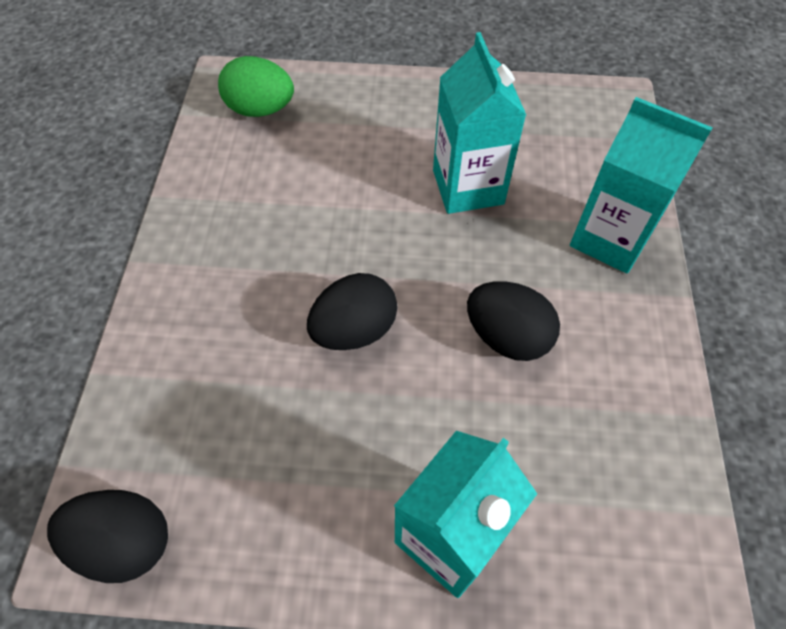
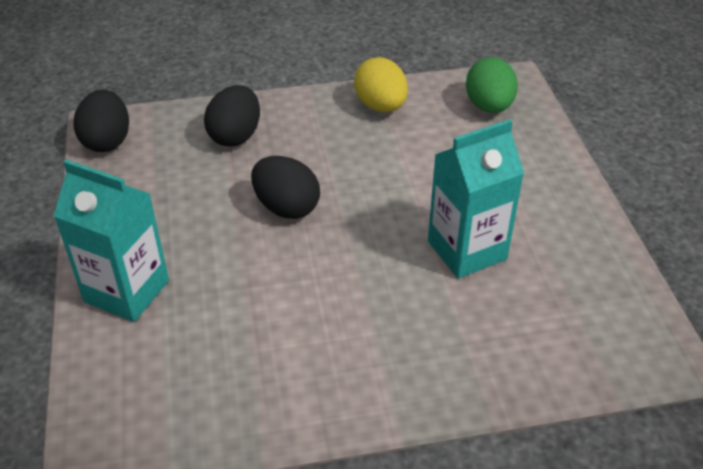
camera: 75 degrees right, 15 degrees down
black egg [467,281,560,361] -> black egg moved to [204,85,260,147]
turquoise carton [570,97,713,274] -> none
none -> yellow egg [354,57,408,112]

